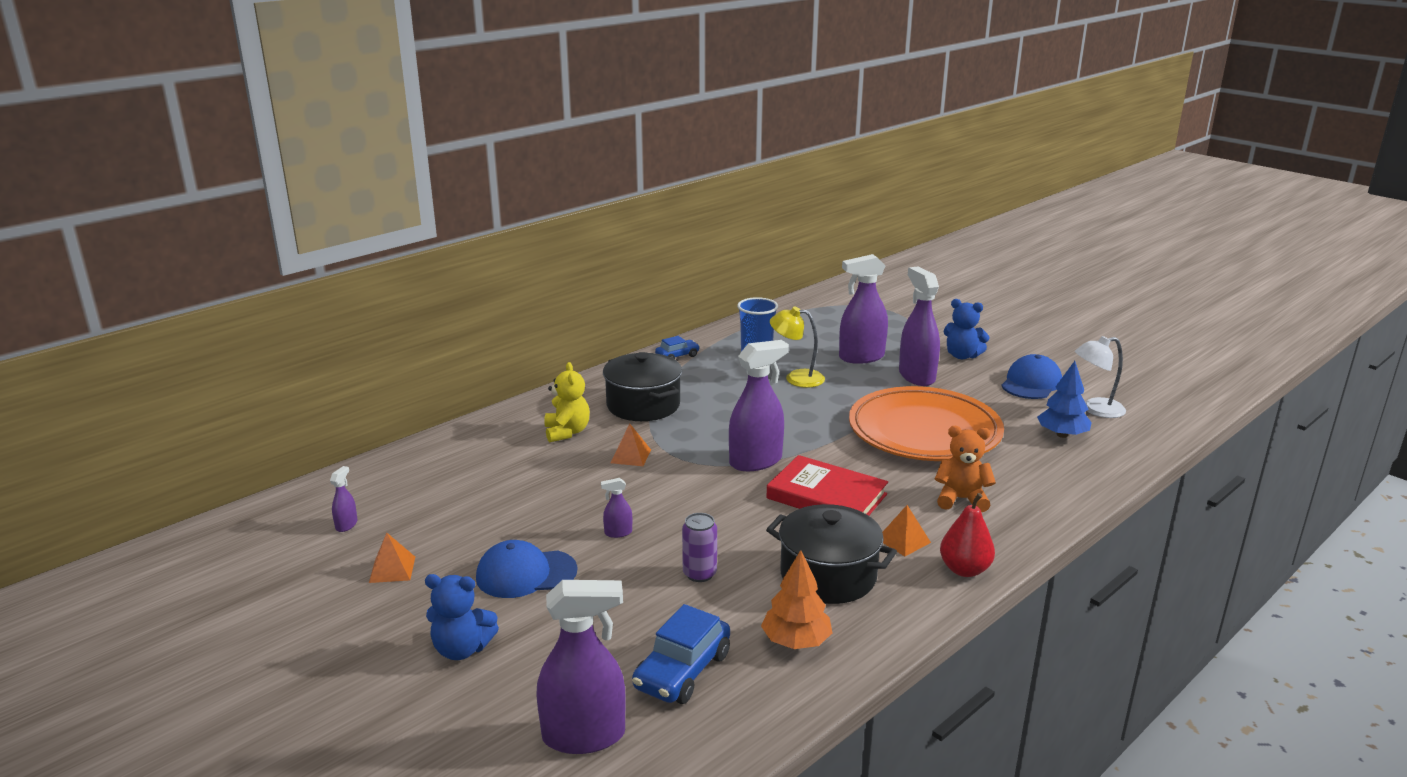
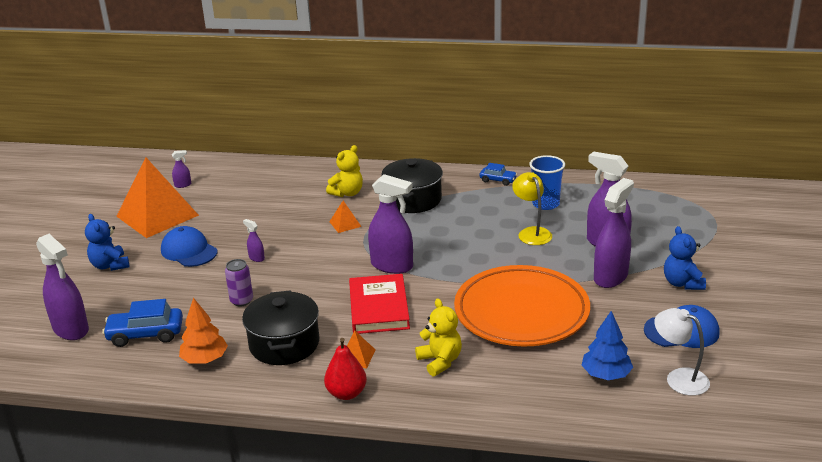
camera: 55 degrees right, 5 degrees up
orange pyramid [369,533,415,583] -> orange pyramid [116,157,199,238], size x2.47
orange teddy bear [935,426,996,512] -> yellow teddy bear [415,298,462,376]

